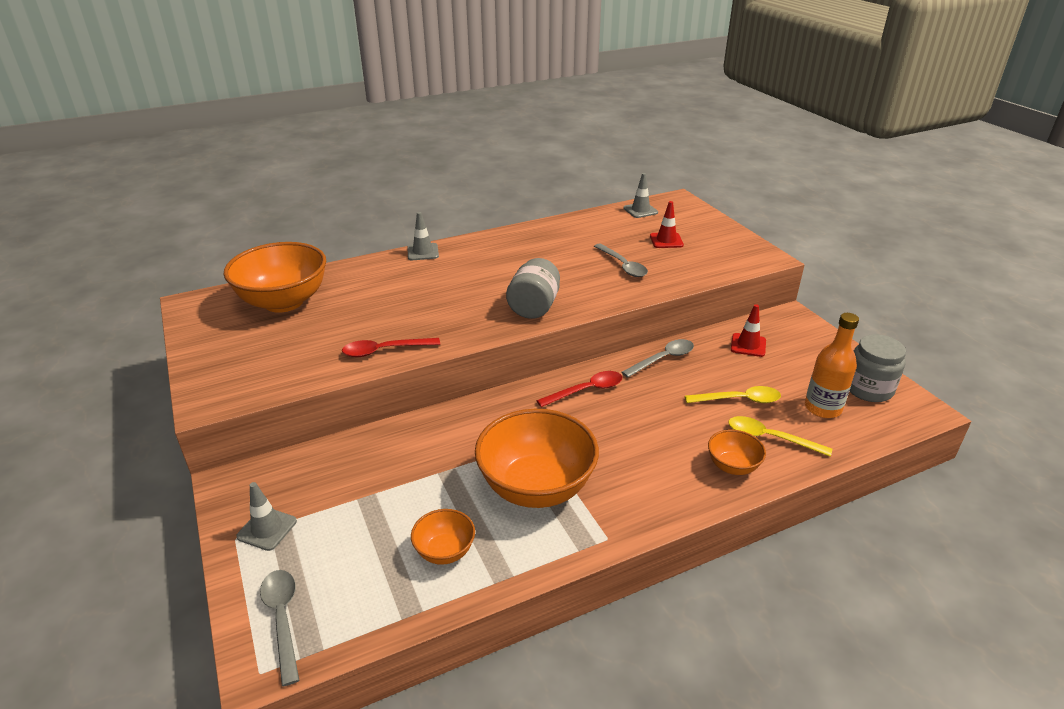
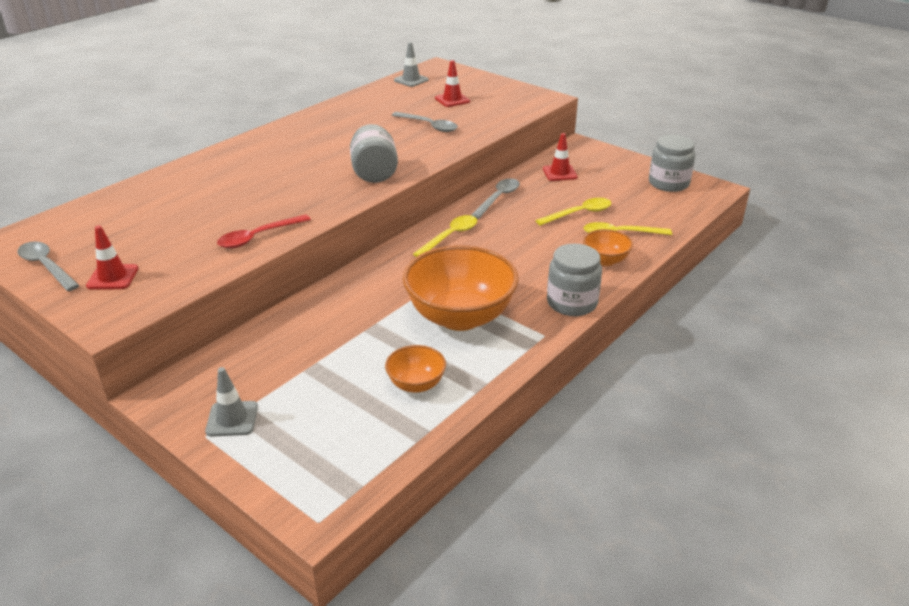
camera: 25 degrees left, 0 degrees up
orange bowl [224,242,326,313] -> none
grey spoon [260,570,299,686] -> grey spoon moved to [17,241,80,291]
grey traffic cone [407,212,439,260] -> none
red spoon [536,371,622,407] -> yellow spoon [413,215,477,257]
orange bottle [805,313,859,418] -> none
none -> red traffic cone [86,225,138,290]
none -> grey jar [547,244,602,316]

